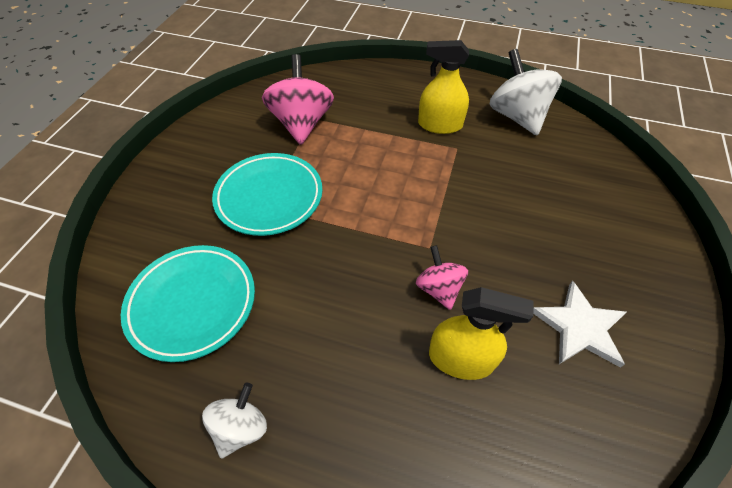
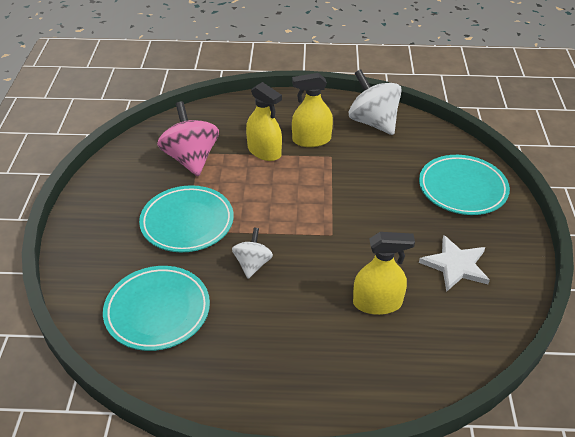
camera: 15 degrees left, 10 degrees down
white spinning top [202,383,267,458] -> white spinning top moved to [232,228,273,279]
pink spinning top [416,245,468,310] -> none
none -> yellow spray bottle [246,82,282,161]
none -> turquoise plate [419,155,510,215]

